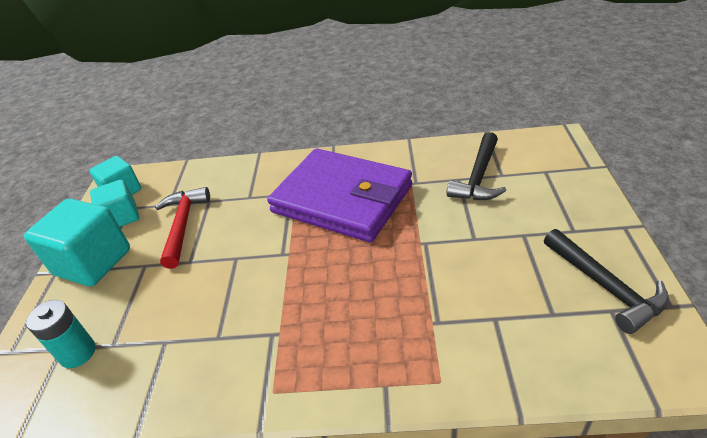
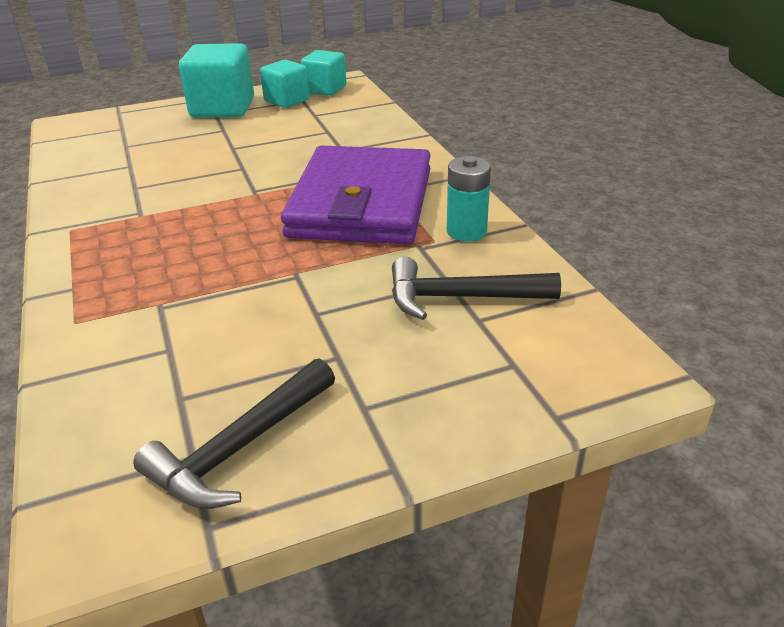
camera: 65 degrees right, 5 degrees down
turquoise battery [26,300,96,368] -> turquoise battery moved to [447,156,491,241]
red hammer [155,187,210,269] -> none

